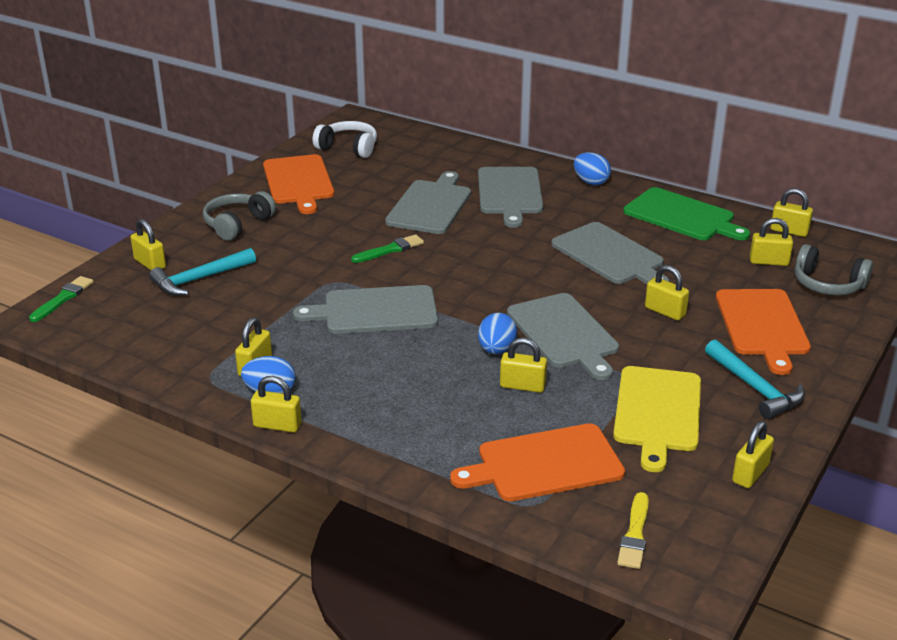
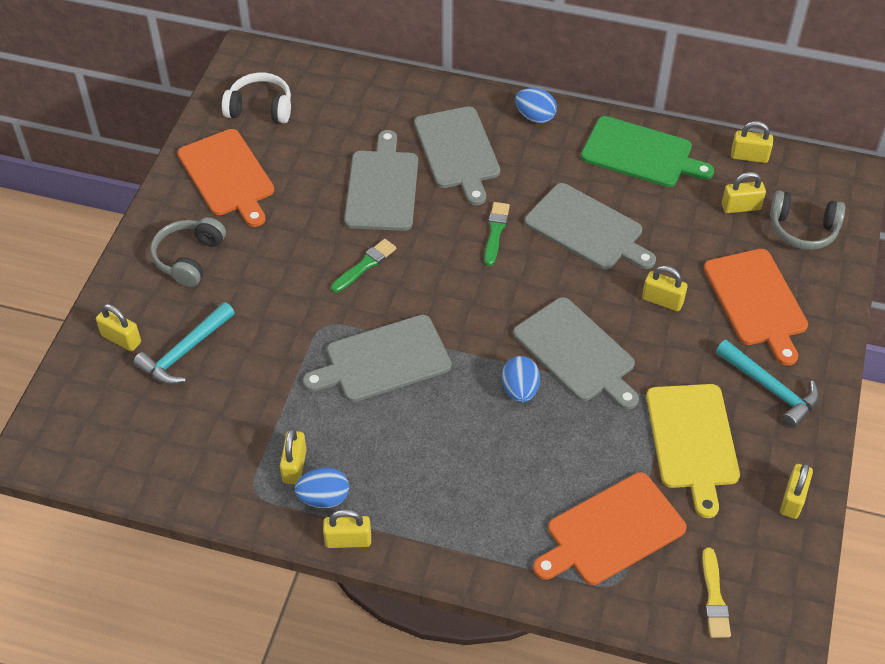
camera: 15 degrees left, 20 degrees up
green brush [29,276,94,322] -> green brush moved to [484,202,510,266]
yellow padlock [500,338,547,393] -> none

